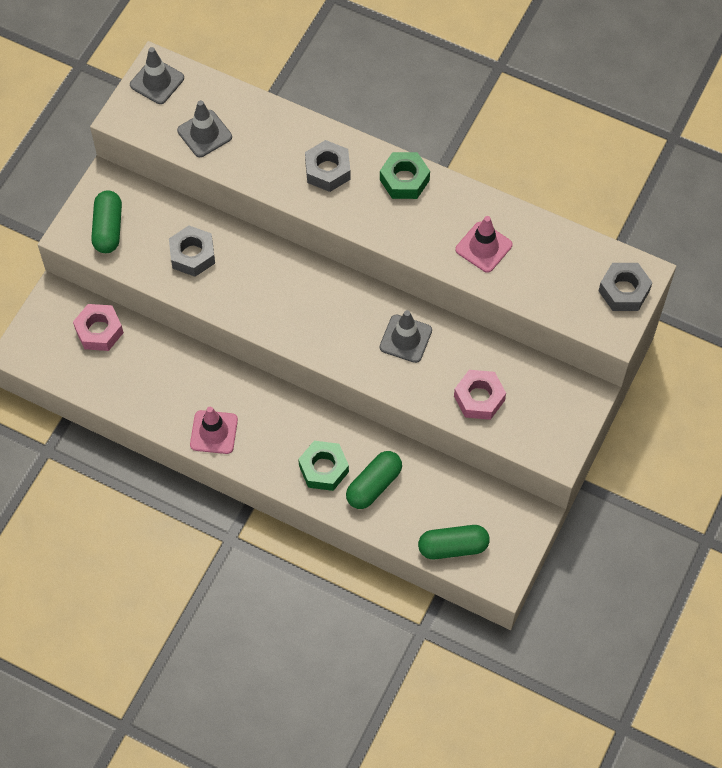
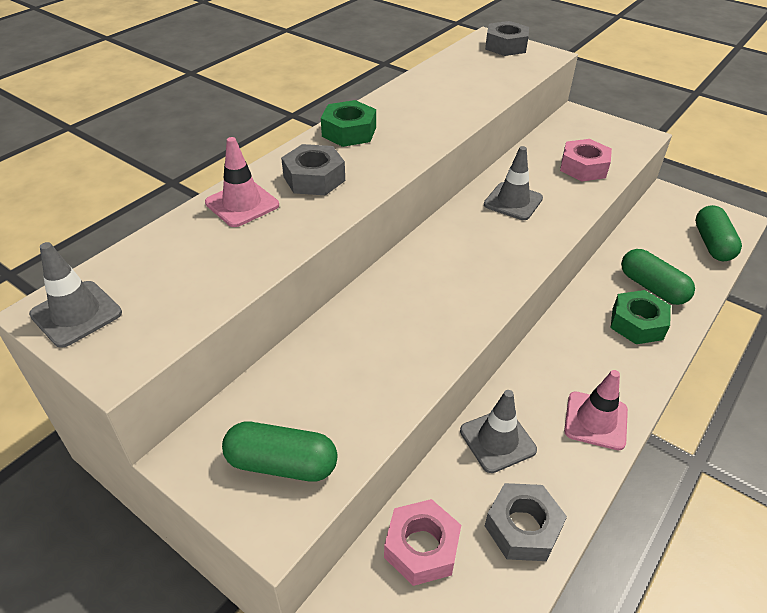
camera: 80 degrees left, 20 degrees down
grey nut [169,226,215,277] -> grey nut moved to [485,483,567,561]
grey traffic cone [177,100,232,157] -> grey traffic cone moved to [460,390,537,473]
pink traffic cone [455,216,512,273] -> pink traffic cone moved to [205,137,279,227]

